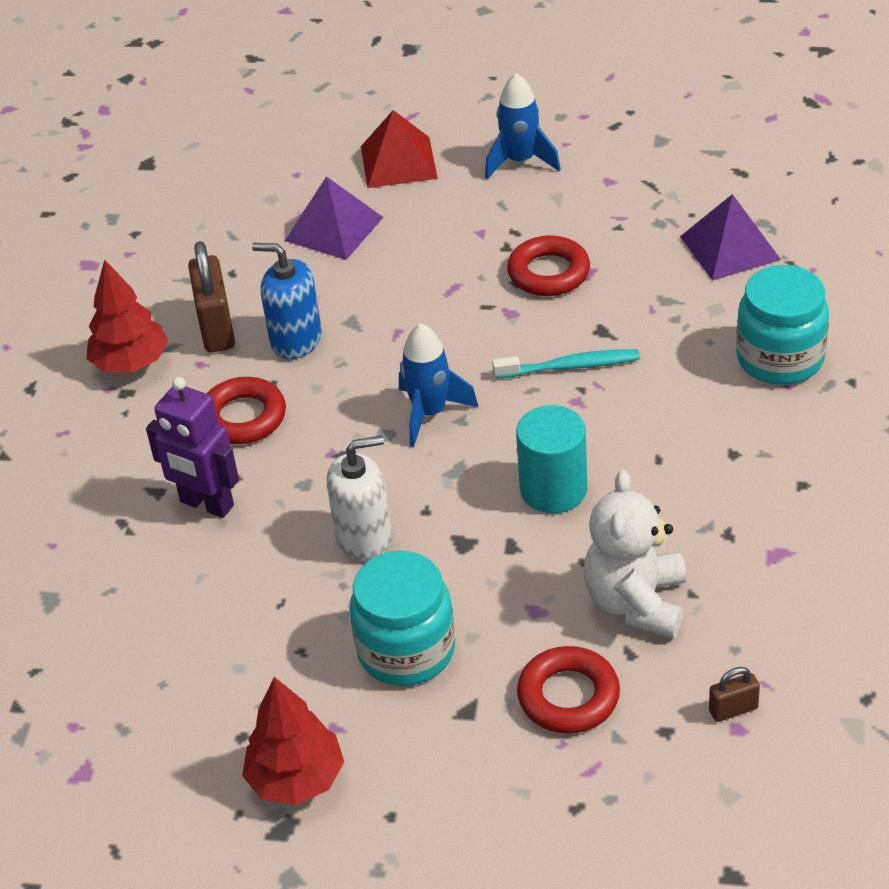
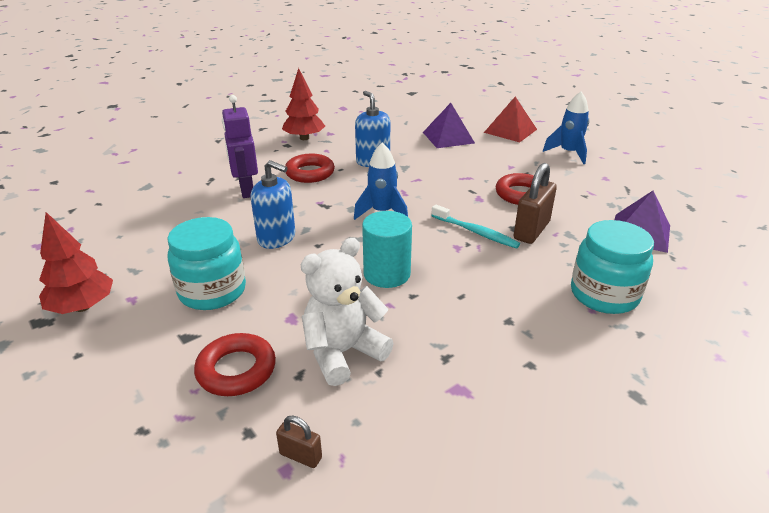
camera: 40 degrees right, 10 degrees down
brown padlock [188,241,235,353] -> brown padlock moved to [514,163,557,244]
white soap dispenser [327,435,392,562] -> blue soap dispenser [251,160,295,249]

